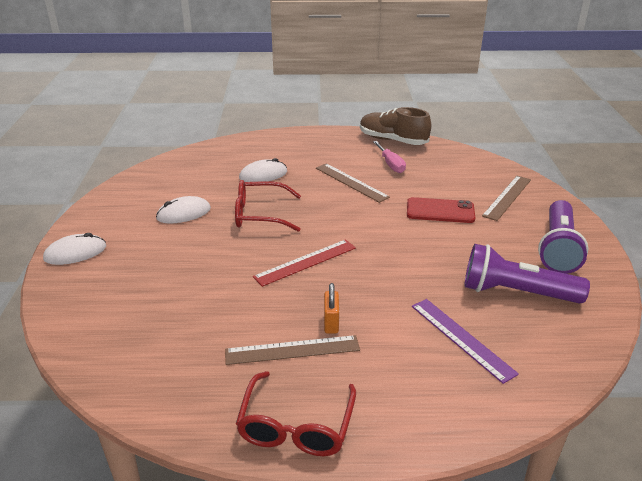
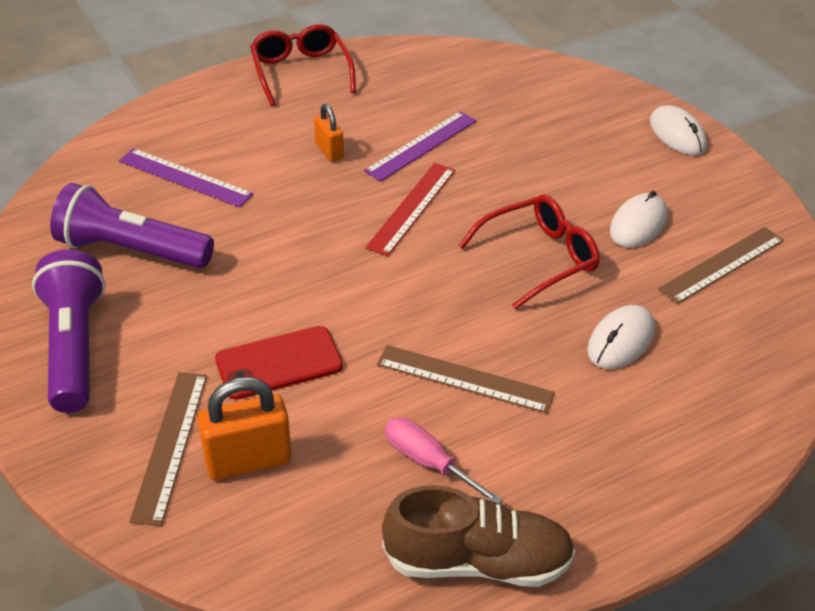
camera: 150 degrees right, 10 degrees up
white mouse [43,233,106,265] -> white mouse turned 60 degrees counterclockwise [650,105,707,155]
brown ruler [225,335,360,365] -> brown ruler moved to [658,227,784,304]
purple flashlight [464,244,590,304] -> purple flashlight turned 150 degrees counterclockwise [50,183,214,268]
none -> orange padlock [197,377,291,480]
none -> purple ruler [364,111,477,182]

